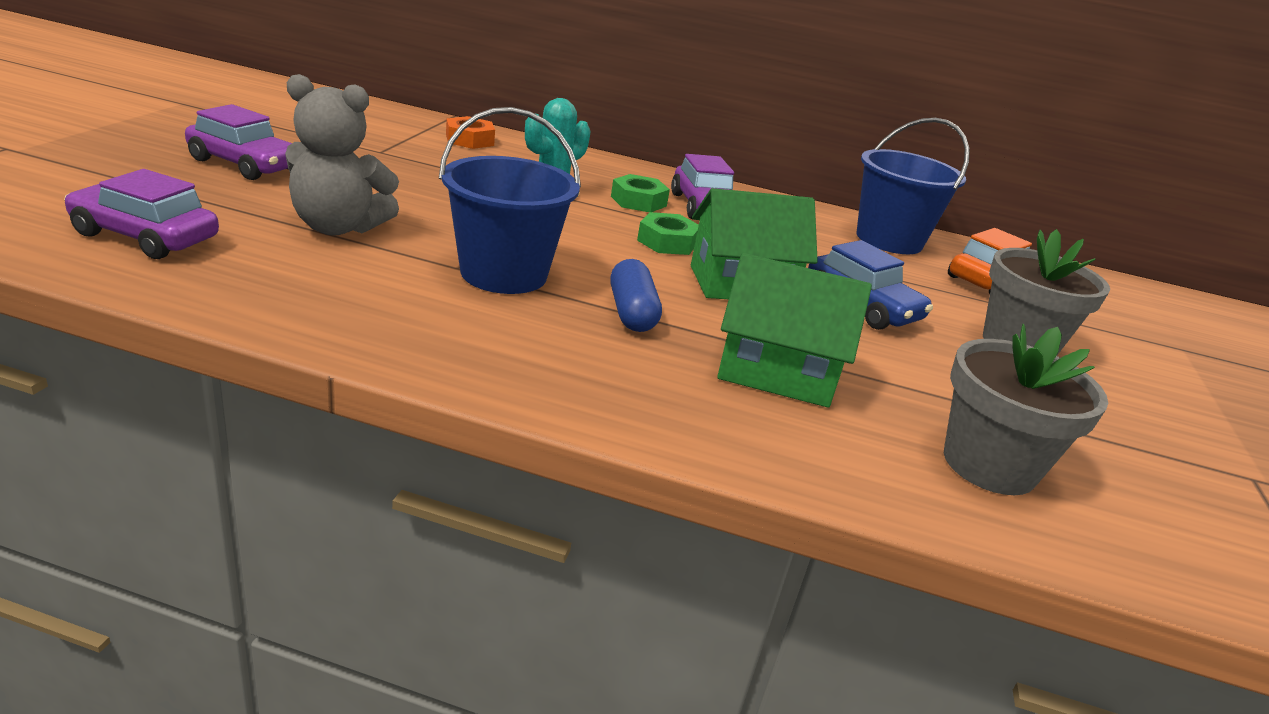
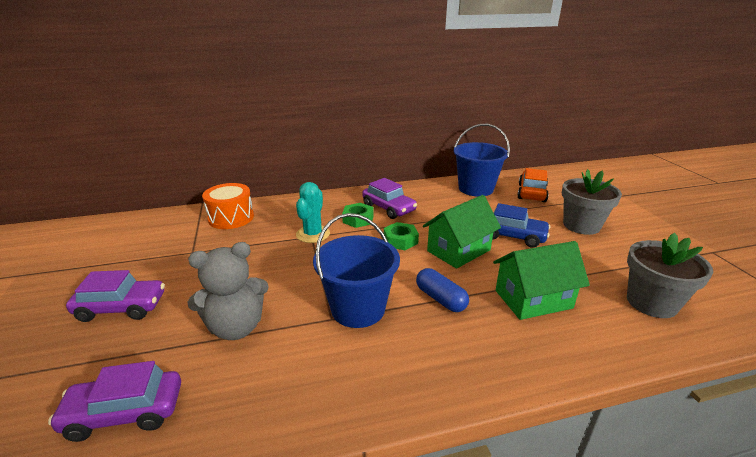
camera: 25 degrees left, 0 degrees up
orange nut [446,116,495,149] -> orange drum [202,183,254,229]

